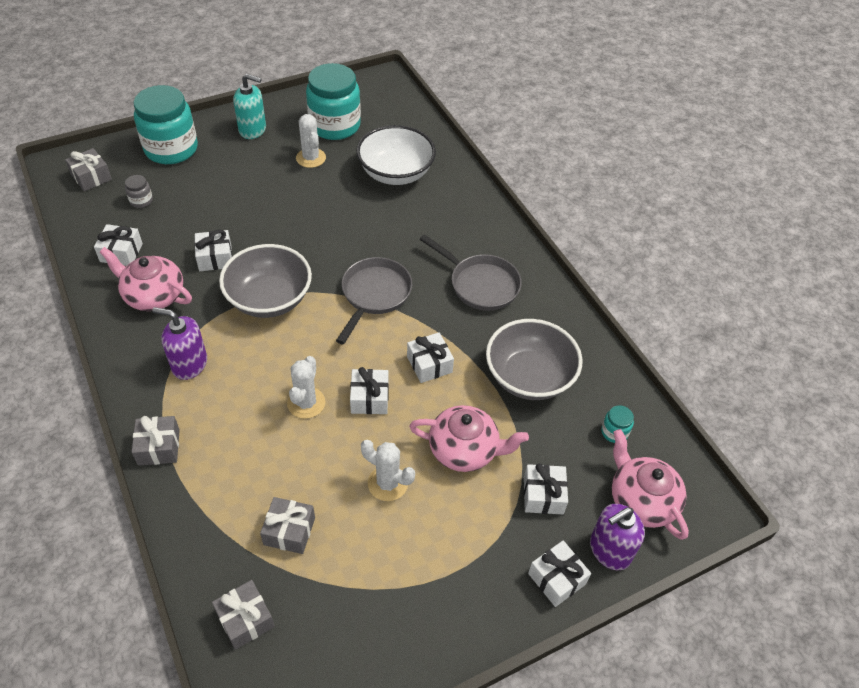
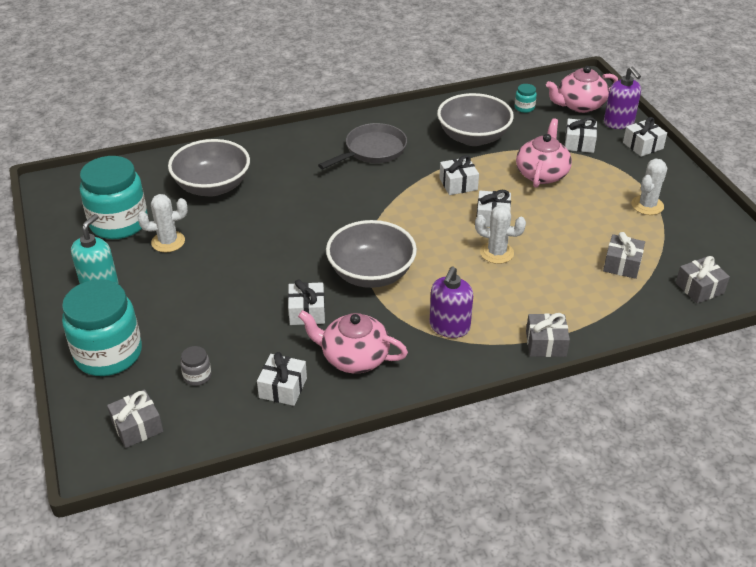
camera: 80 degrees left, 10 degrees down
pink teapot [100,247,192,311] -> pink teapot turned 75 degrees clockwise [298,310,408,373]
grey pan [336,257,412,344] -> none
white bowl [356,125,436,185] -> grey bowl [168,139,250,197]
white cactus [361,440,415,501] -> white cactus moved to [631,159,667,215]

